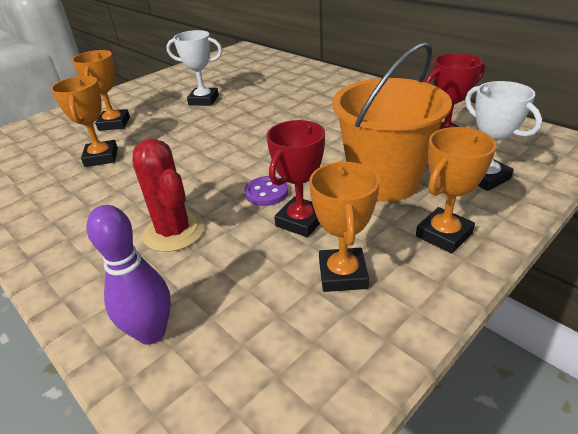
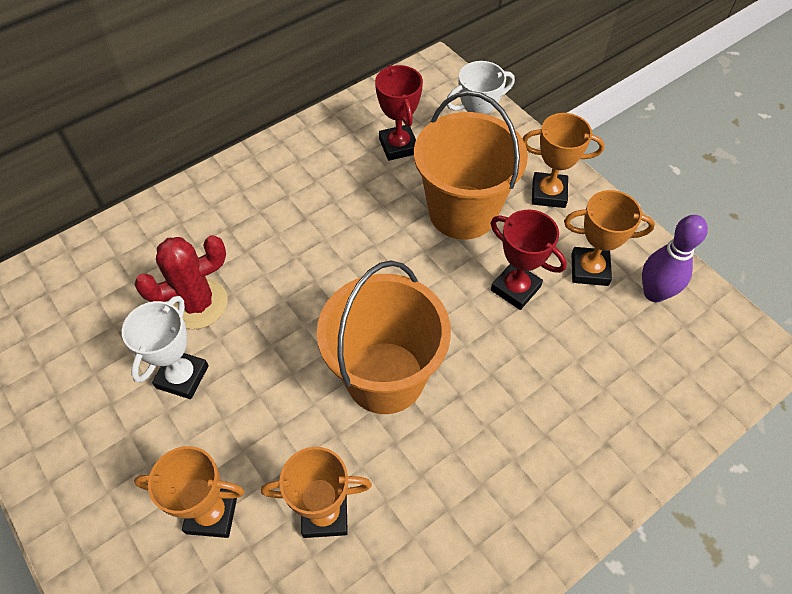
camera: 85 degrees left, 20 degrees up
purple bowling pin [87,205,171,345] -> purple bowling pin moved to [642,215,708,302]
red cactus [132,138,204,252] -> red cactus moved to [134,235,228,329]
purple button [244,176,288,206] -> none
orange trophy [416,127,496,254] -> orange trophy turned 45 degrees counterclockwise [523,113,605,208]
none -> orange bucket [317,260,451,414]

